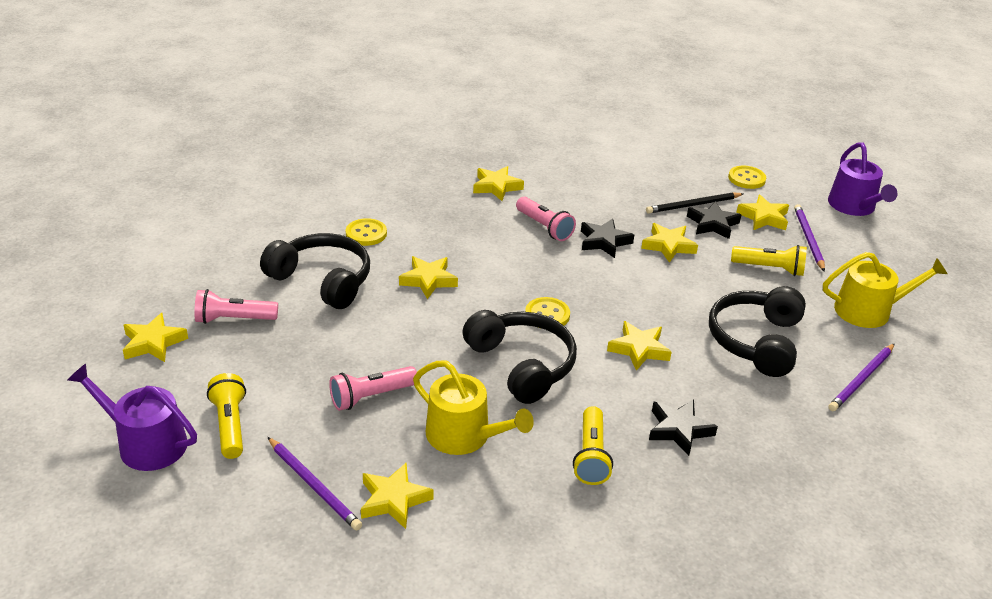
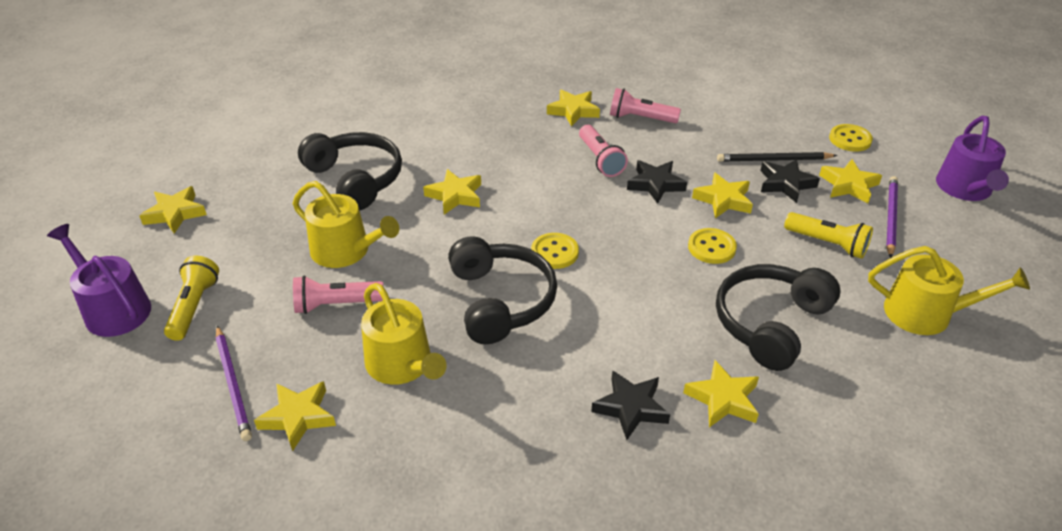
camera: 20 degrees right, 5 degrees up
pink flashlight [194,289,278,324] -> pink flashlight moved to [610,88,681,123]
yellow button [346,218,387,246] -> yellow button moved to [688,228,737,264]
yellow flashlight [573,406,613,485] -> none
yellow star [607,321,671,371] -> yellow star moved to [683,360,759,427]
purple pencil [828,343,895,411] -> none
none -> yellow watering can [293,181,399,268]

